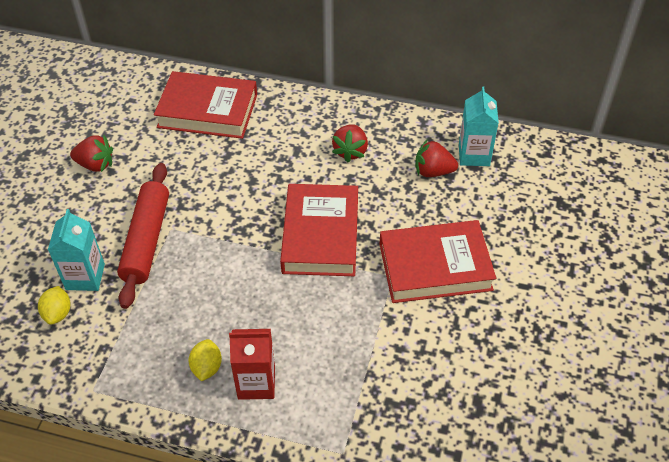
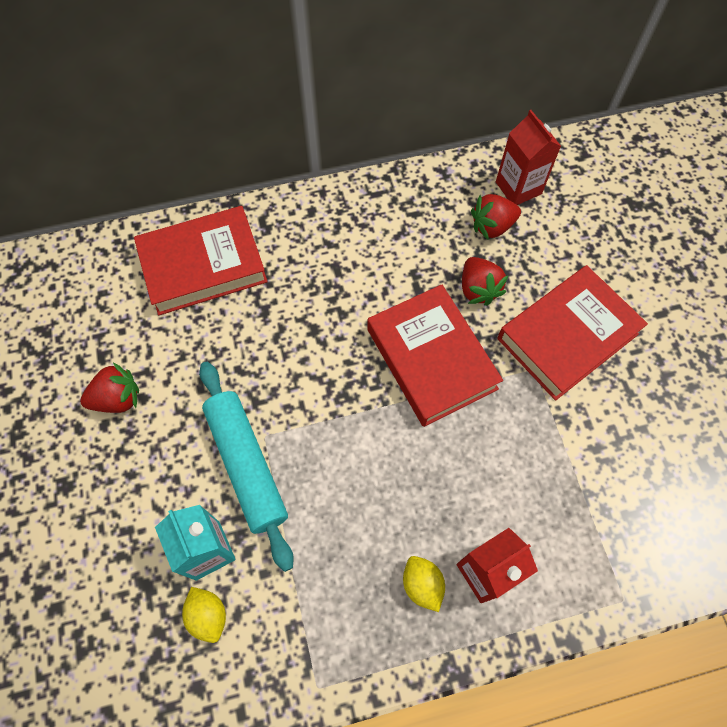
camera: 30 degrees left, 15 degrees up
red rolling pin [117,163,169,309] -> turquoise rolling pin [199,362,294,572]
red strawberry [332,124,368,163] -> red strawberry moved to [462,257,508,306]
turquoise carton [459,86,499,166] -> red carton [496,110,561,205]

